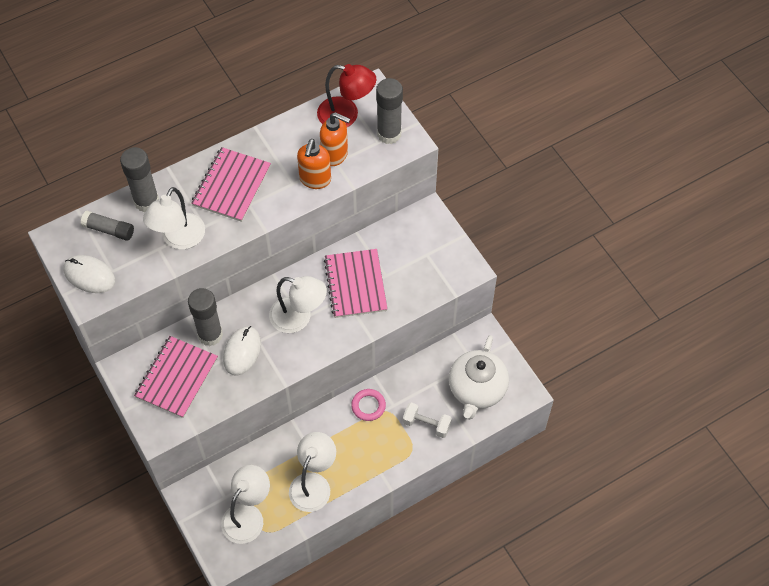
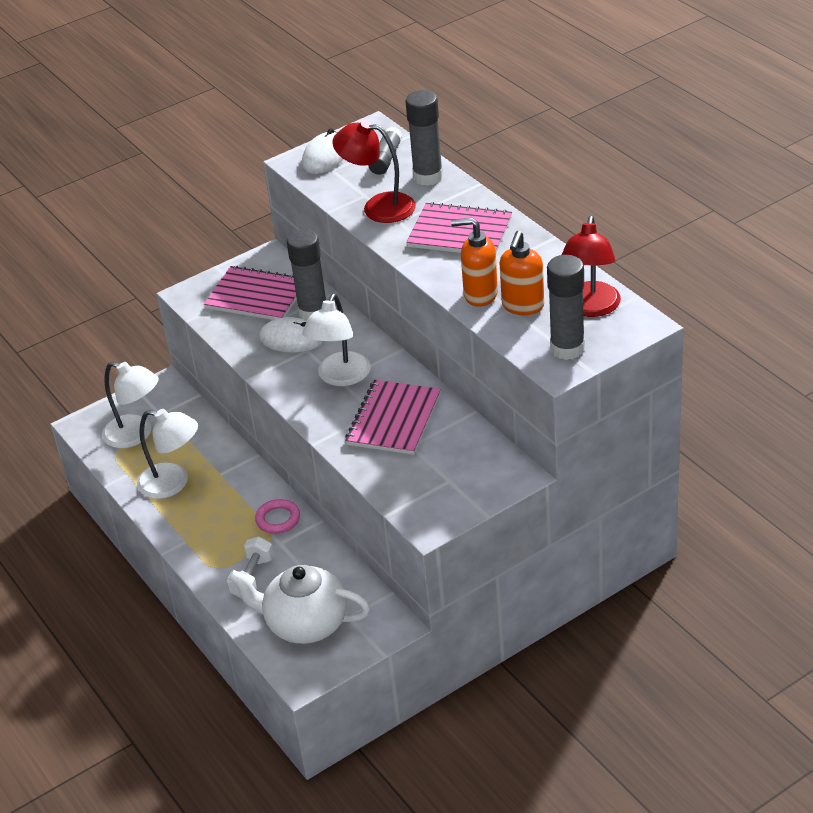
camera: 90 degrees right, 20 degrees down
white lamp [143,187,205,249] -> red lamp [332,120,416,223]
pink notebook [324,249,388,318] -> pink notebook turned 60 degrees counterclockwise [345,380,441,455]

